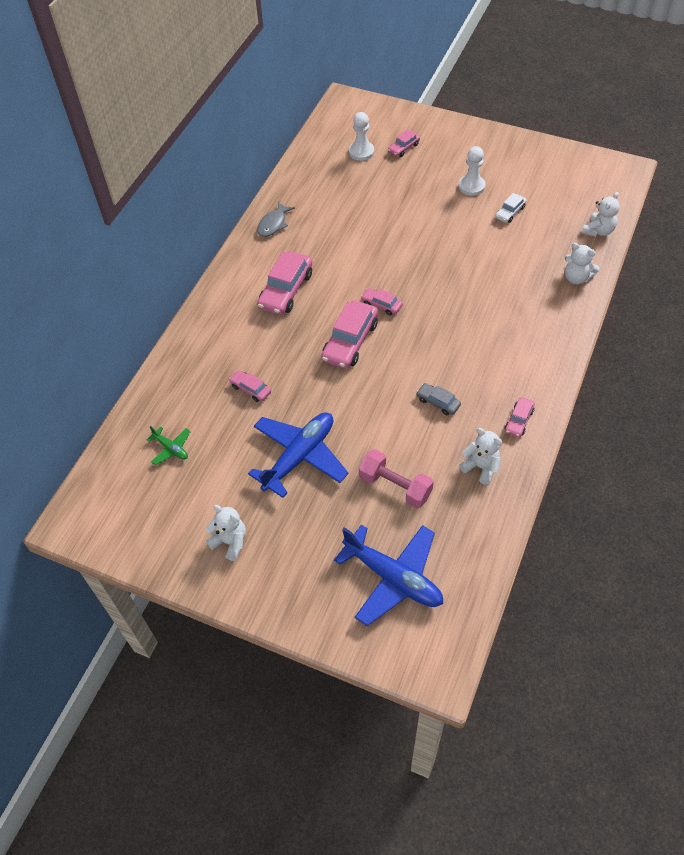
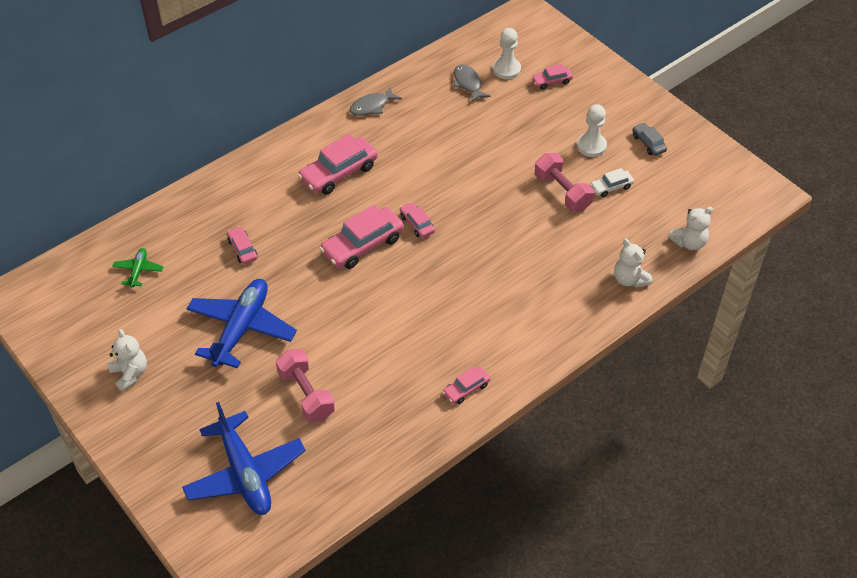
camera: 25 degrees right, 5 degrees down
green plane [147,426,191,465] -> green plane turned 150 degrees counterclockwise [112,248,164,288]
blue plane [248,412,349,498] -> blue plane turned 45 degrees counterclockwise [187,279,297,368]
grey car [416,383,461,415] -> grey car moved to [633,123,667,156]
white teddy bear [459,428,503,485] -> none
none -> grey fish [454,64,490,102]
none -> pink dumbbell [535,153,594,212]

